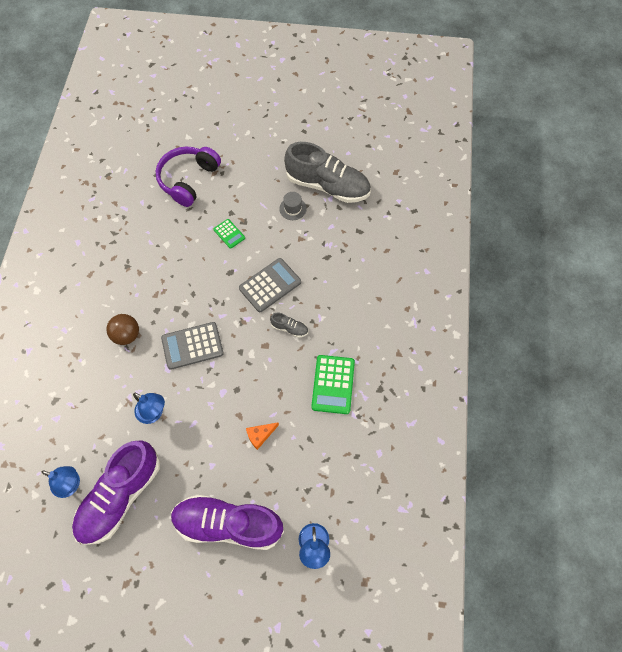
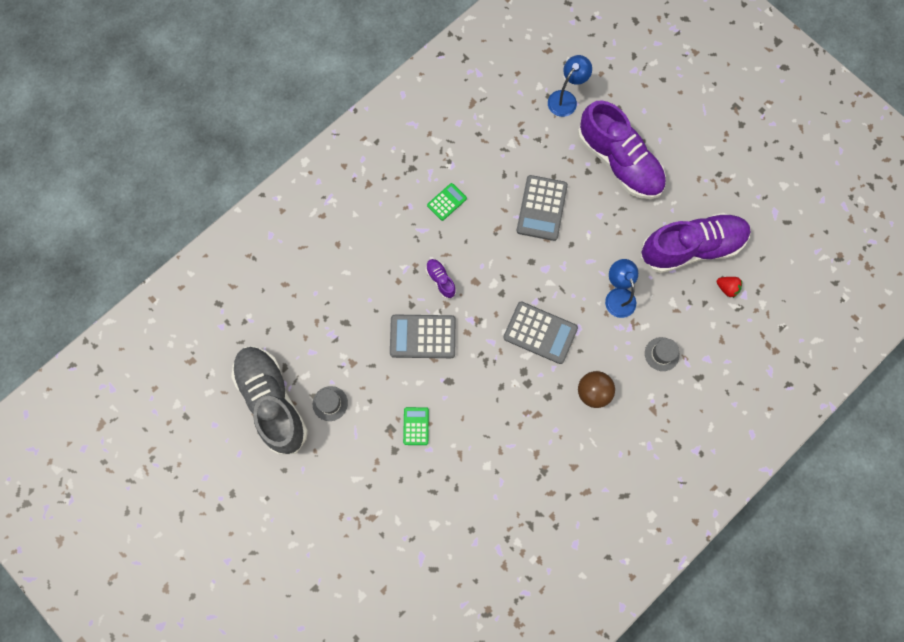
camera: 140 degrees left, 10 degrees up
blue lamp [42,466,80,498] -> red strawberry [717,277,742,298]
purple headphones [155,146,221,207] -> none
orange cheese [246,422,279,450] -> grey calculator [517,175,568,241]
grey shoe [270,313,308,338] -> purple shoe [426,259,456,299]
green calculator [311,355,355,414] -> green calculator [427,183,467,221], size x0.56
none -> grey hat [645,337,680,371]

